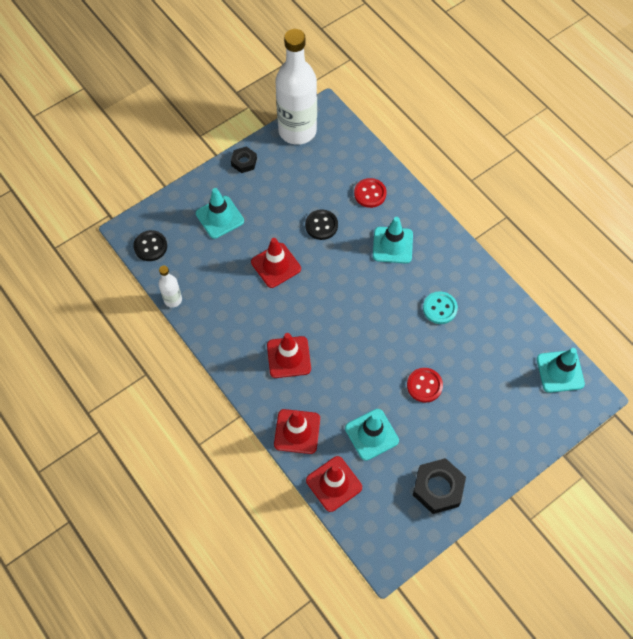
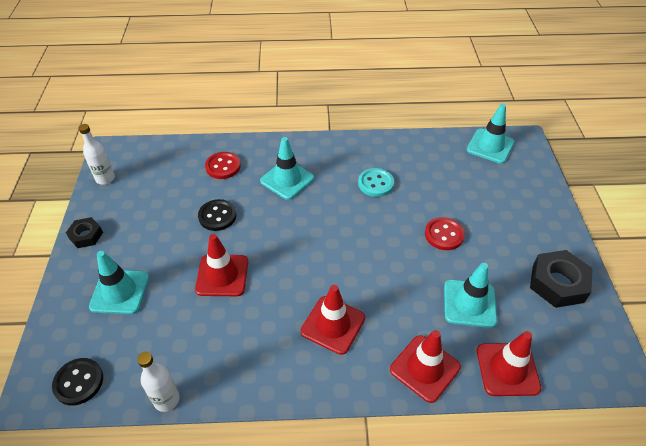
camera: 55 degrees left, 15 degrees down
white bottle [275,29,317,145] -> white bottle [78,124,115,185], size x0.44

